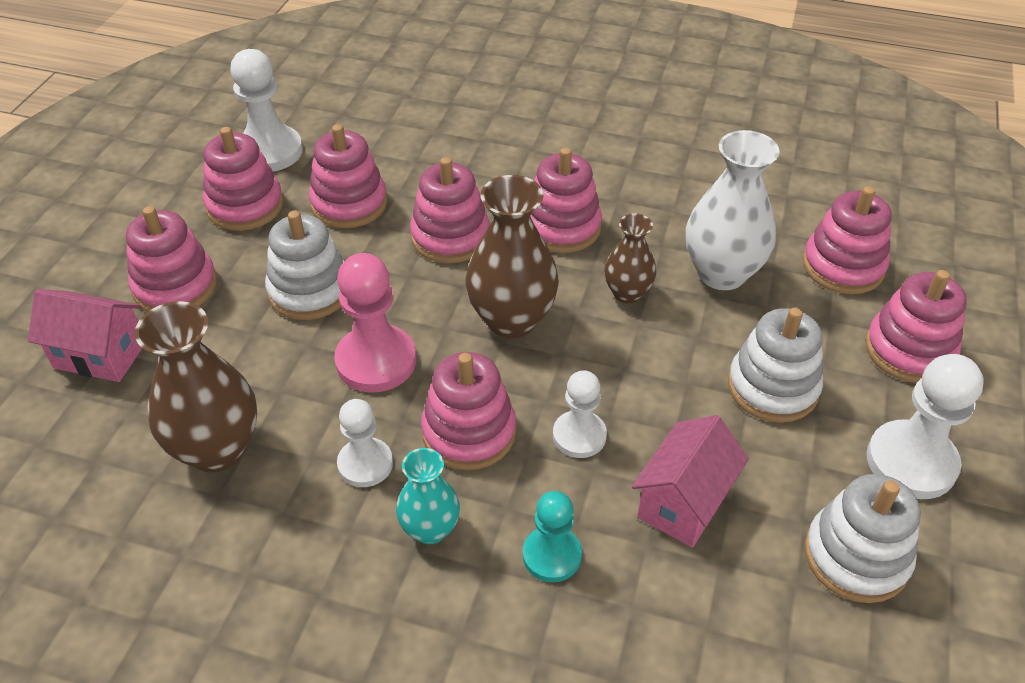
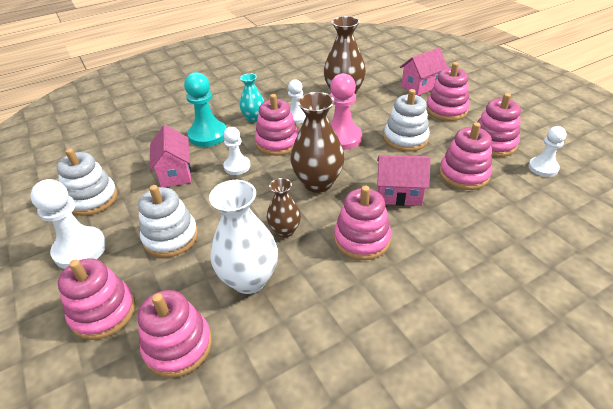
camera: 135 degrees right, 5 degrees down
white pawn [230,49,303,172] -> white pawn [529,126,567,177], size x0.63
pink stacking toy [410,157,490,263] -> pink house [377,155,431,206]
turquoise pawn [523,491,582,582] -> turquoise pawn [184,72,226,147], size x1.59

